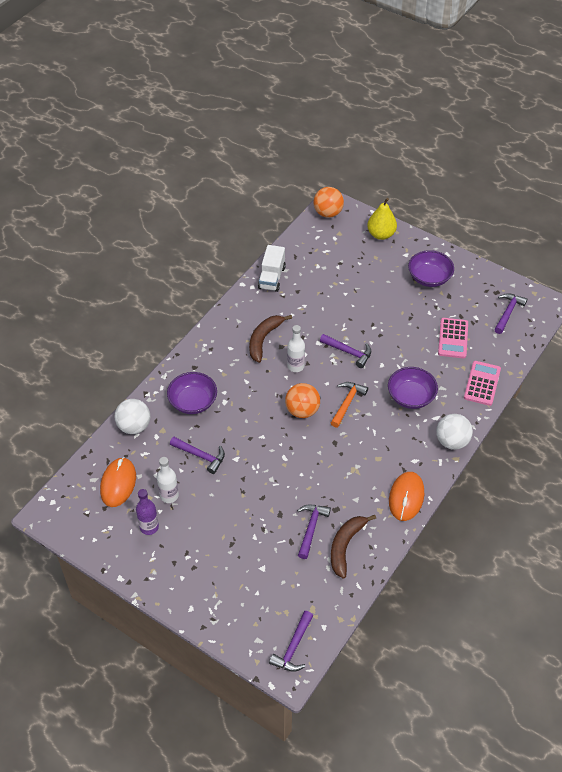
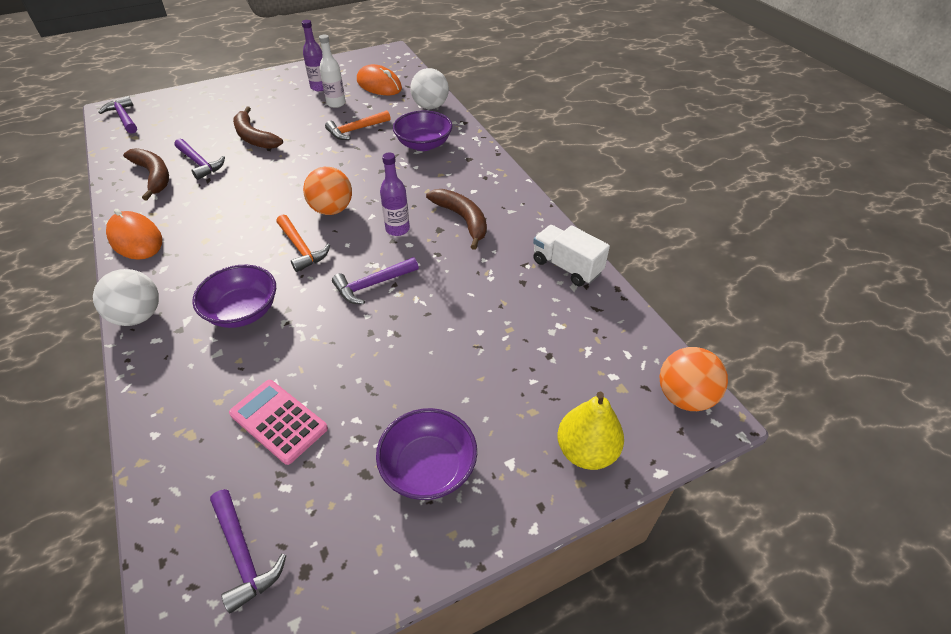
camera: 120 degrees right, 5 degrees down
purple hammer [170,437,225,474] -> orange hammer [325,110,391,140]
white bottle [287,325,305,372] -> purple bottle [380,153,410,236]
pink calculator [464,361,501,406] -> none
none -> brown banana [233,107,283,149]

